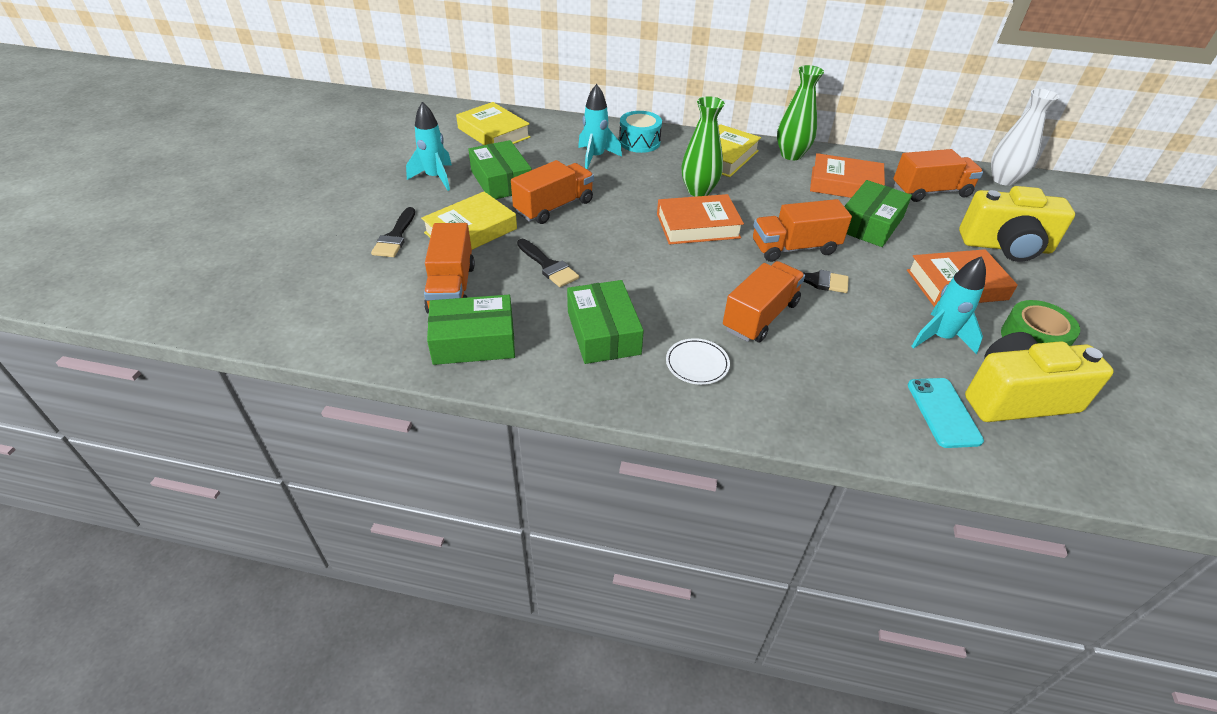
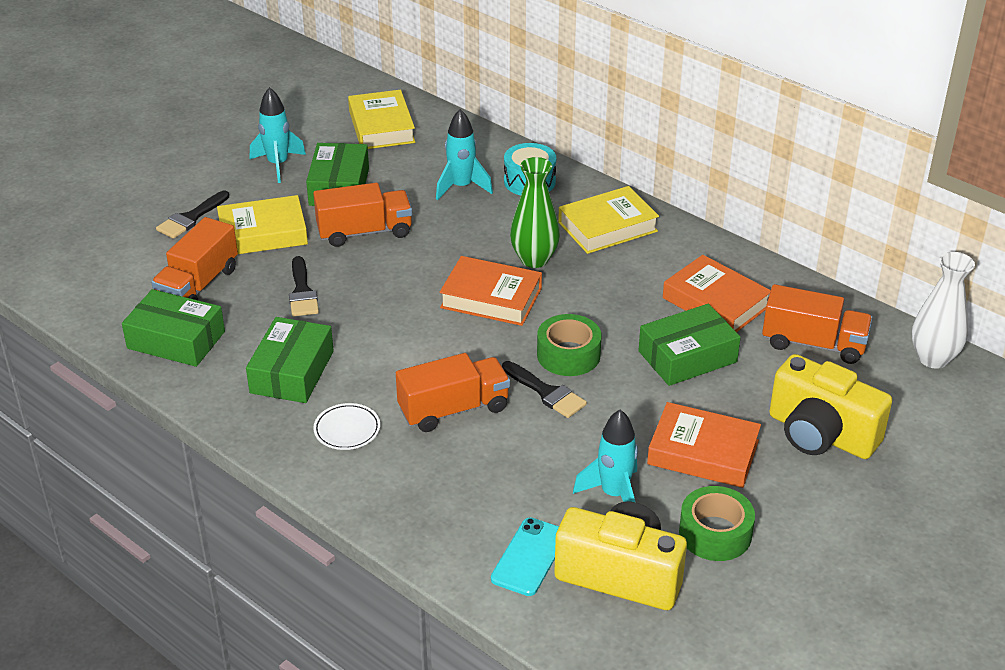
camera: 30 degrees right, 5 degrees down
orange truck [753,199,852,262] -> green tape [537,314,602,376]
green vase [777,65,824,160] -> none

